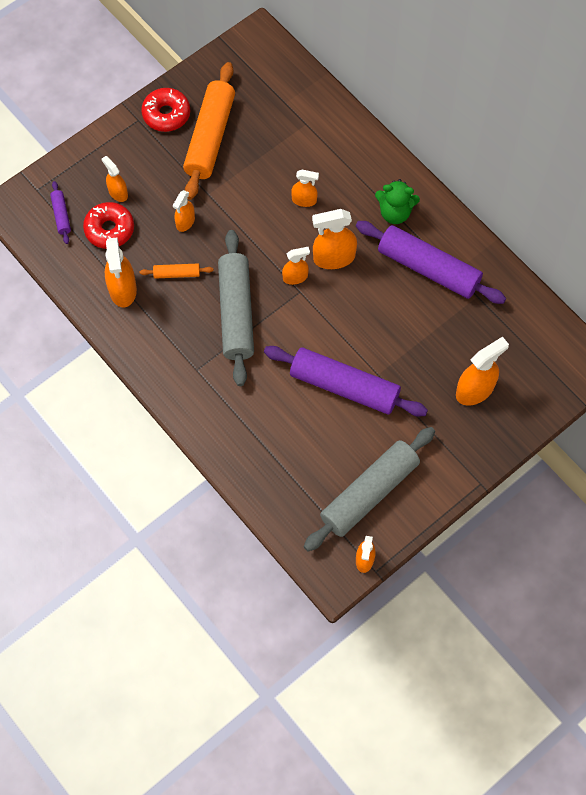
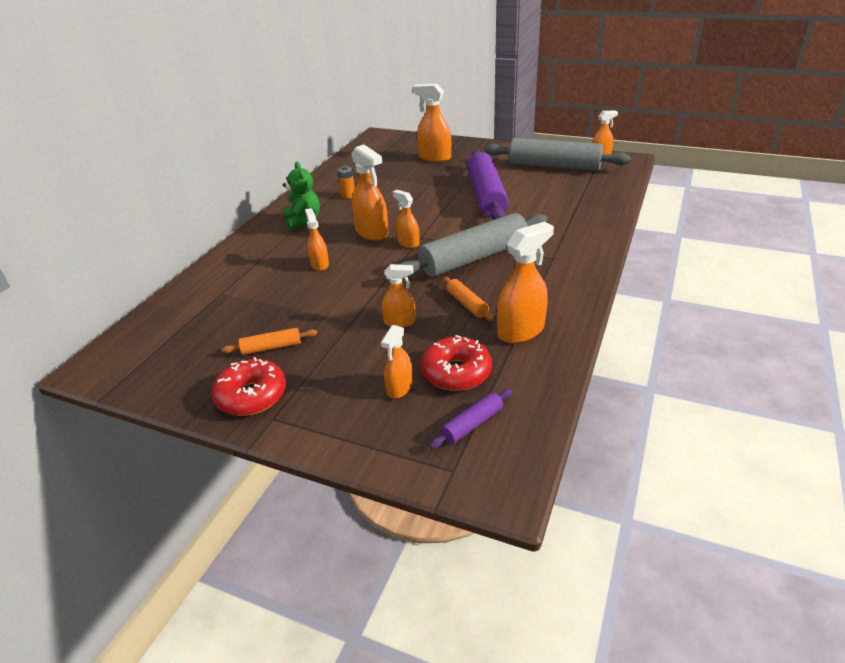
camera: 115 degrees left, 30 degrees down
orange rolling pin [183,62,235,200] -> orange rolling pin [222,328,317,355], size x0.44
purple rolling pin [356,221,506,304] -> orange battery [337,166,355,199]

